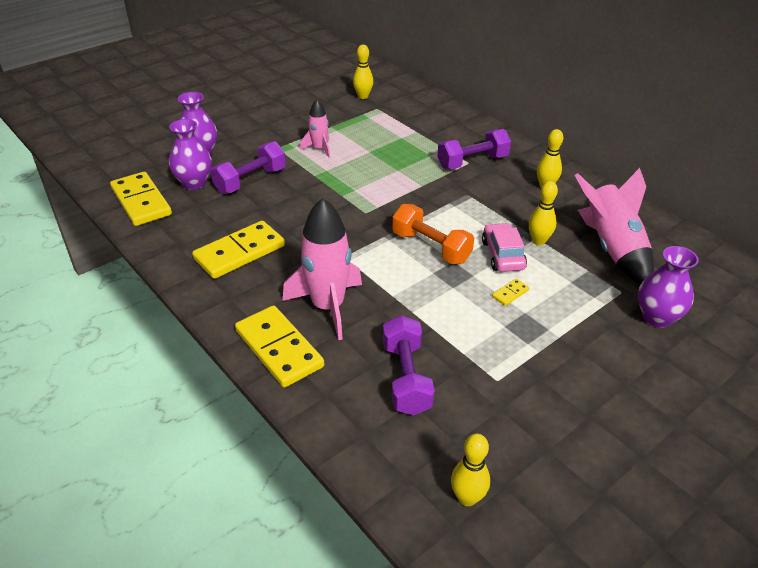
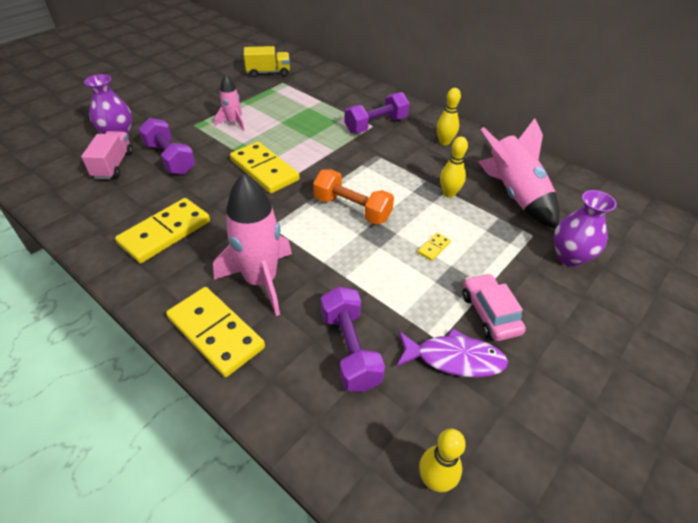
camera: 10 degrees left, 5 degrees up
yellow domino [110,172,172,226] -> yellow domino moved to [230,142,300,193]
purple vase [169,119,212,190] -> pink truck [81,131,133,179]
purple dumbbell [210,141,286,194] -> purple dumbbell turned 75 degrees counterclockwise [139,118,195,175]
yellow bowling pin [353,45,373,99] -> yellow truck [244,46,290,78]
pink car [482,223,527,272] -> pink car moved to [462,273,526,341]
none -> purple fish [396,328,508,378]

